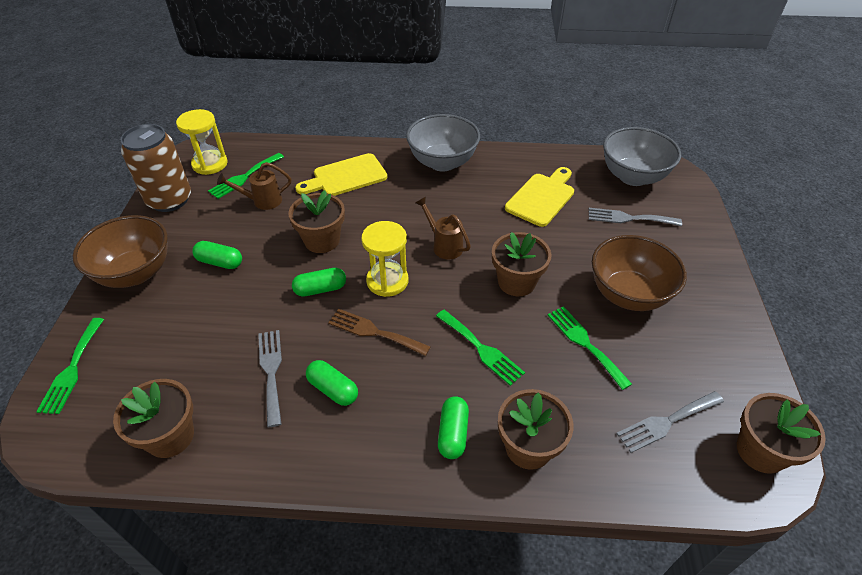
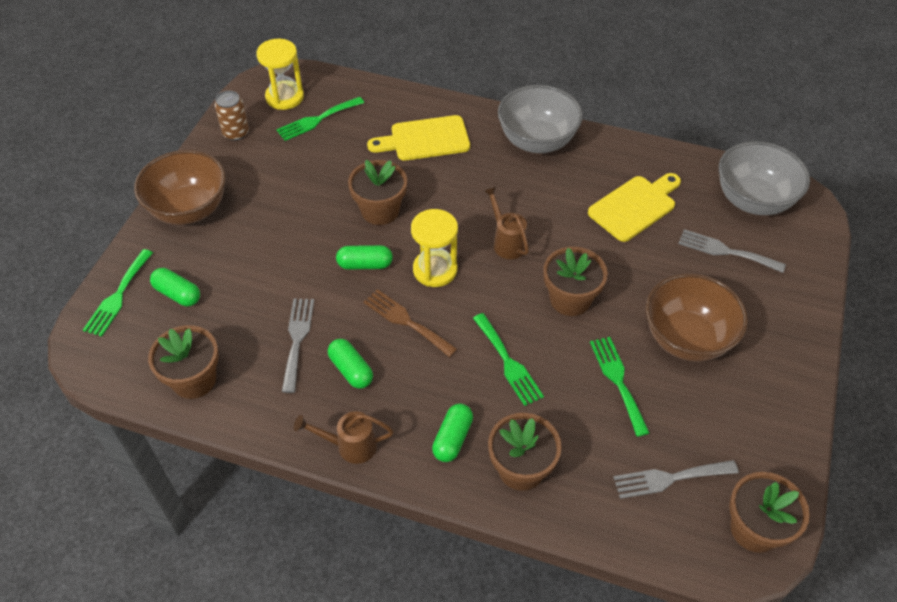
camera: 15 degrees right, 5 degrees up
brown can [120,124,191,212] -> brown can [215,91,249,141], size x0.55
green capsule [192,241,242,269] -> green capsule moved to [150,268,200,306]
brown watering can [217,162,291,210] -> brown watering can moved to [294,411,394,464]

